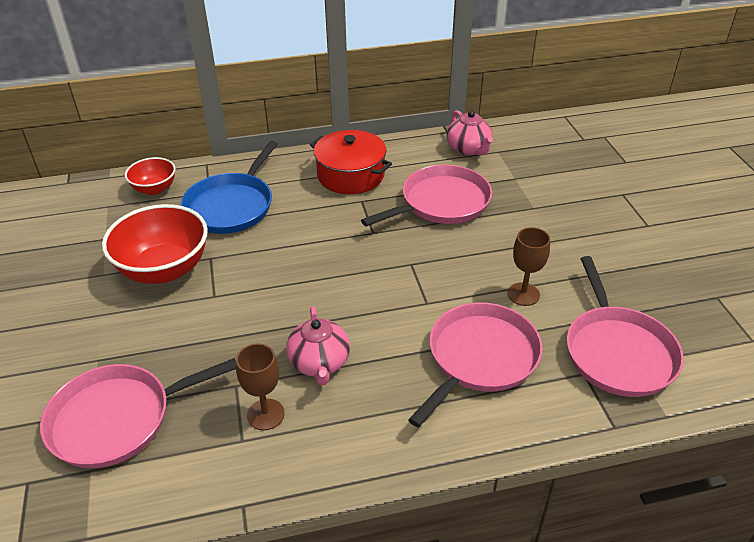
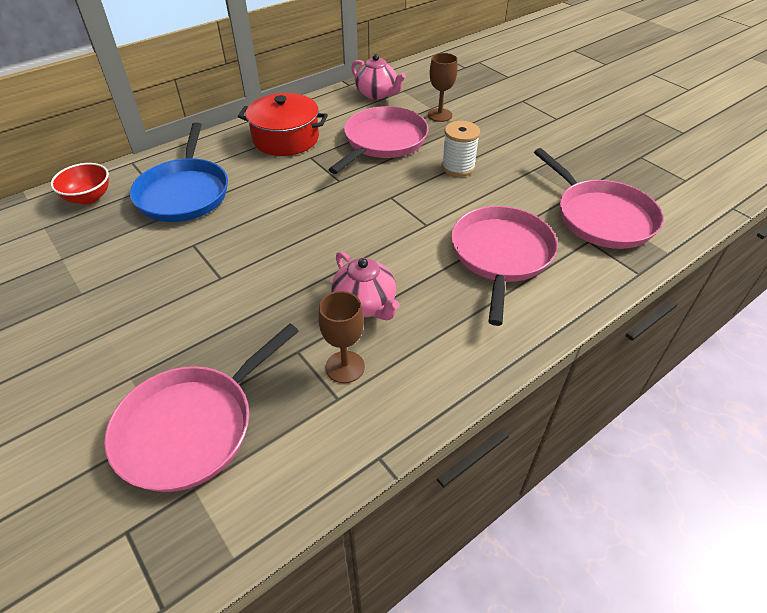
camera: 25 degrees left, 5 degrees up
red bowl [102,204,208,284] -> none
brown goblet [507,227,550,306] -> brown goblet moved to [428,53,458,122]
none -> white spool [442,121,480,177]

